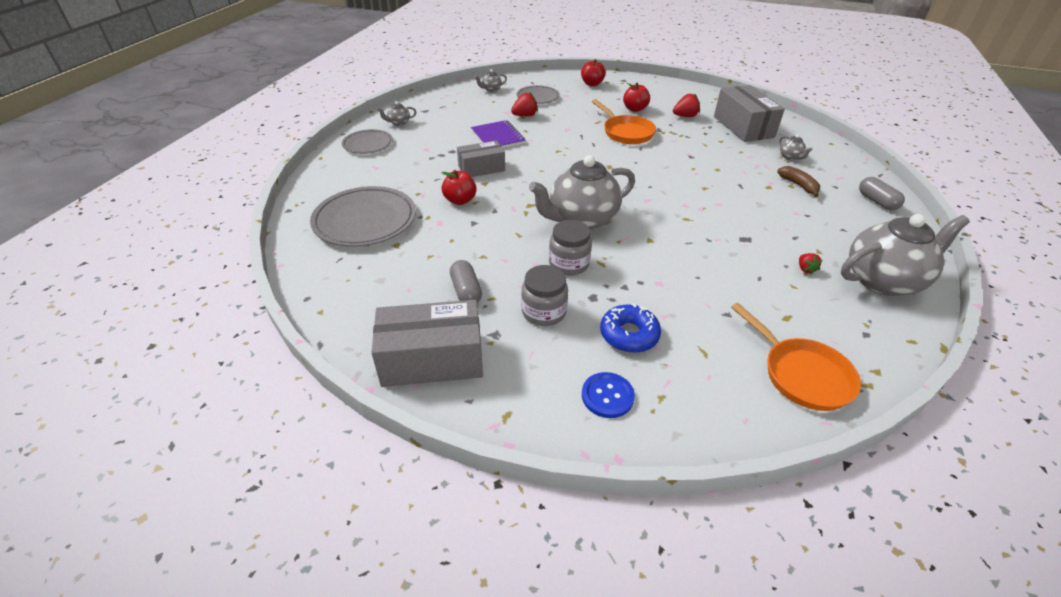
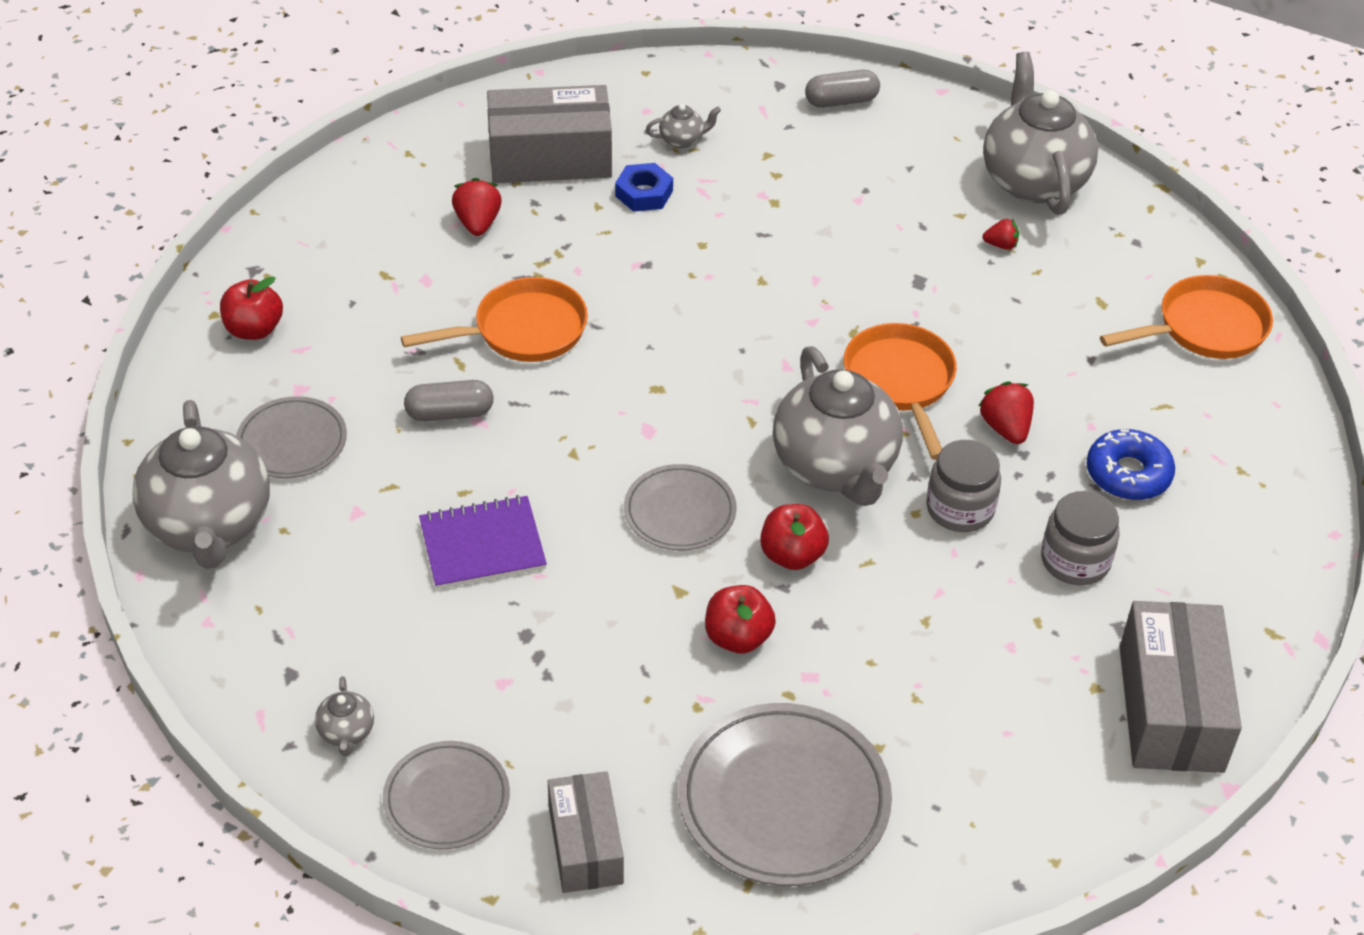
camera: 80 degrees left, 5 degrees up
grey capsule [450,260,482,303] -> grey capsule moved to [404,380,494,422]
grey box [457,140,505,177] -> grey box moved to [548,771,624,893]
grey teapot [475,69,507,92] -> grey teapot [132,400,270,569], size x2.47
red strawberry [511,93,538,116] -> red strawberry moved to [979,381,1034,444]
blue button [582,372,635,418] -> none
red apple [623,82,650,112] -> red apple moved to [760,504,829,570]
brown banana [777,166,820,197] -> none
none -> blue nut [615,163,673,212]
none -> grey plate [624,464,737,550]
none -> orange pan [844,323,957,460]

